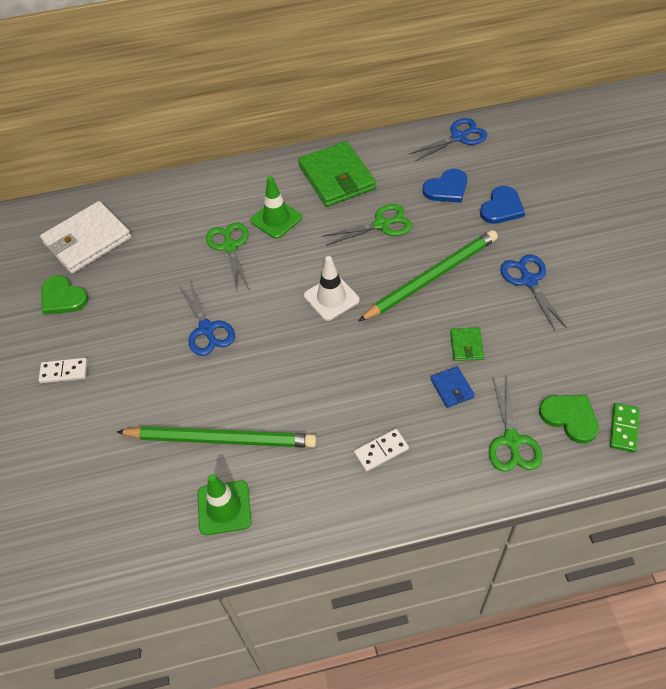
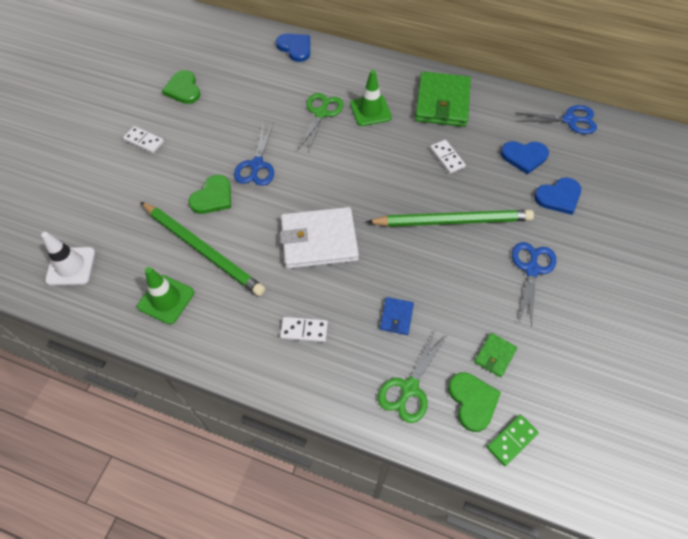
camera: 30 degrees right, 5 degrees up
white wallet [40,201,131,274] -> white wallet moved to [280,207,359,269]
white traffic cone [304,256,360,321] -> white traffic cone moved to [41,232,95,285]
green scissors [322,204,412,245] -> white domino [430,140,466,174]
green wallet [450,327,484,361] -> green wallet moved to [474,333,517,378]
none -> green heart [188,175,231,214]
none -> blue heart [276,34,310,62]

